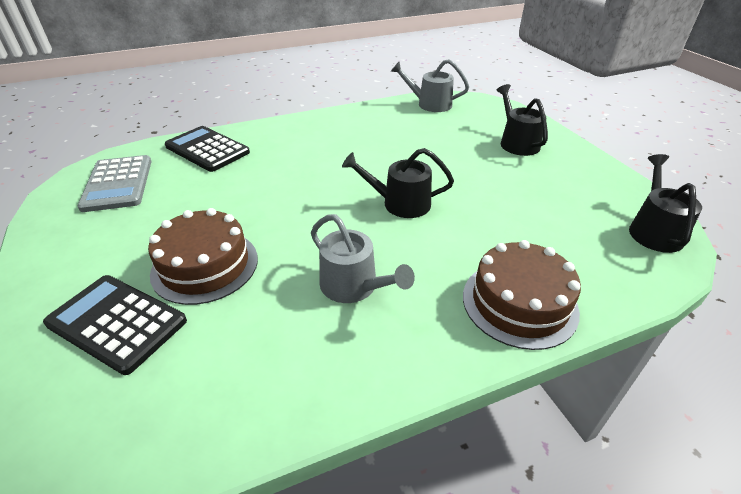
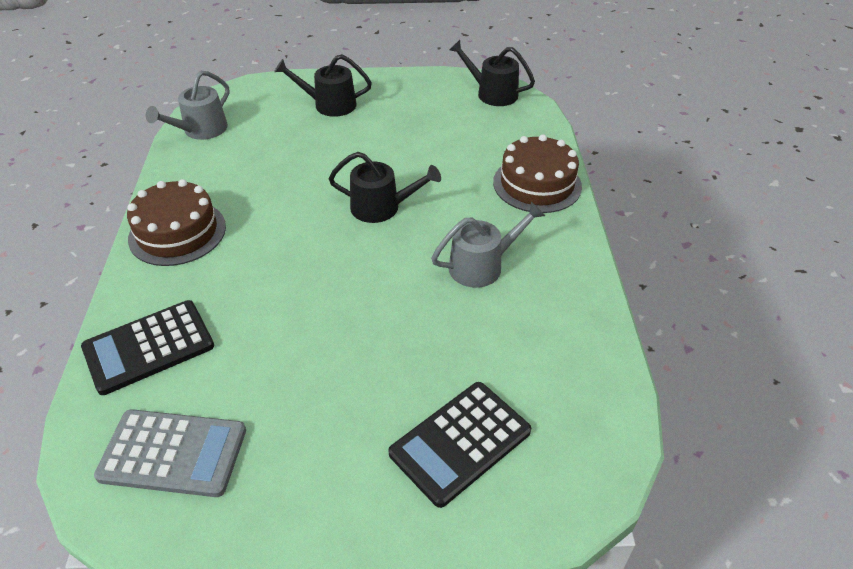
camera: 70 degrees left, 5 degrees up
brown cake [148,208,258,305] -> brown cake moved to [127,179,226,266]
black watering can [342,148,454,218] -> black watering can turned 105 degrees counterclockwise [329,152,441,223]

